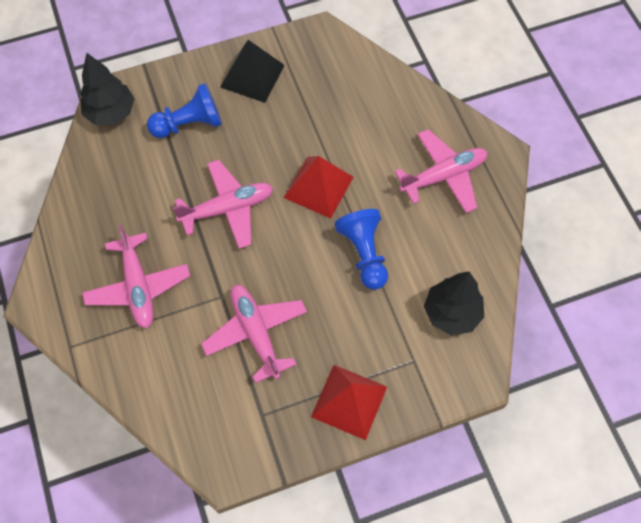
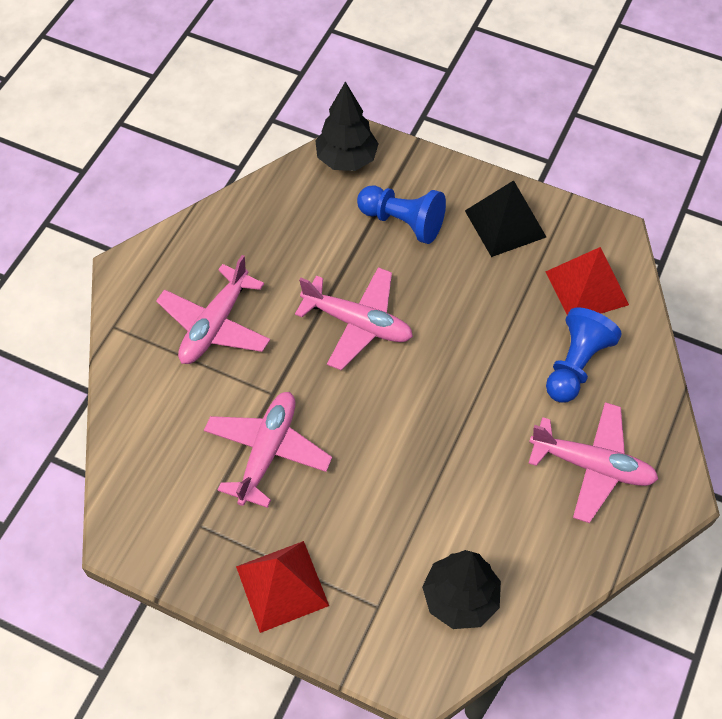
camera: 45 degrees right, 5 degrees down
red pyramid [284,156,353,219] -> red pyramid moved to [546,247,629,315]
blue pawn [334,209,388,290] -> blue pawn moved to [546,307,622,402]

